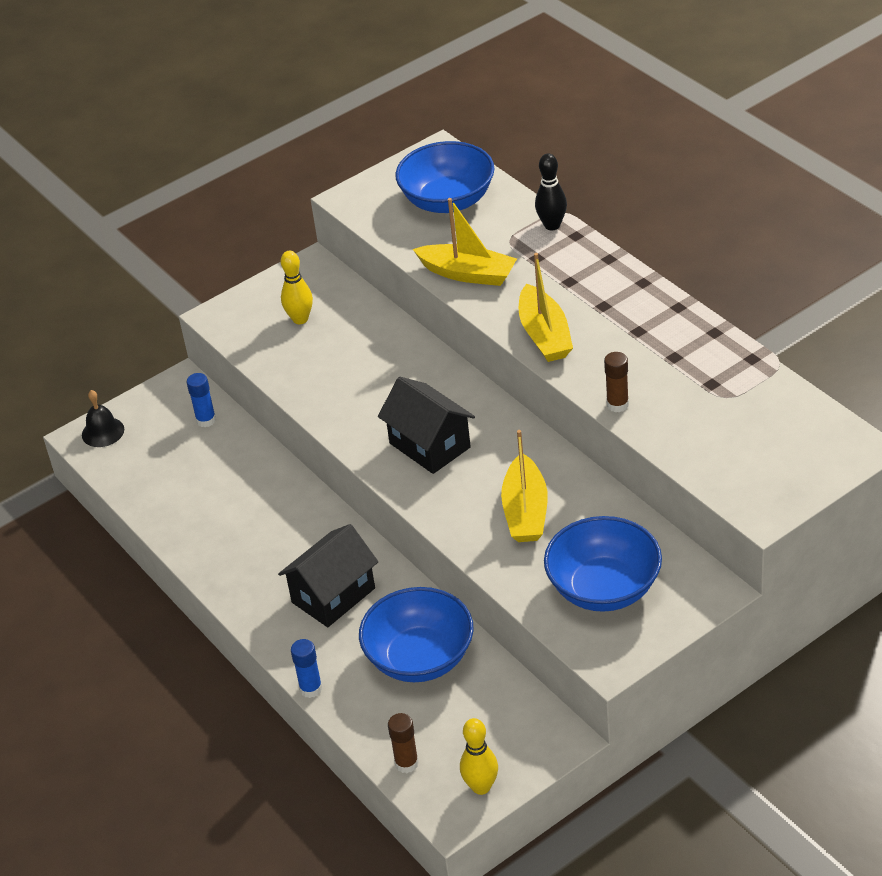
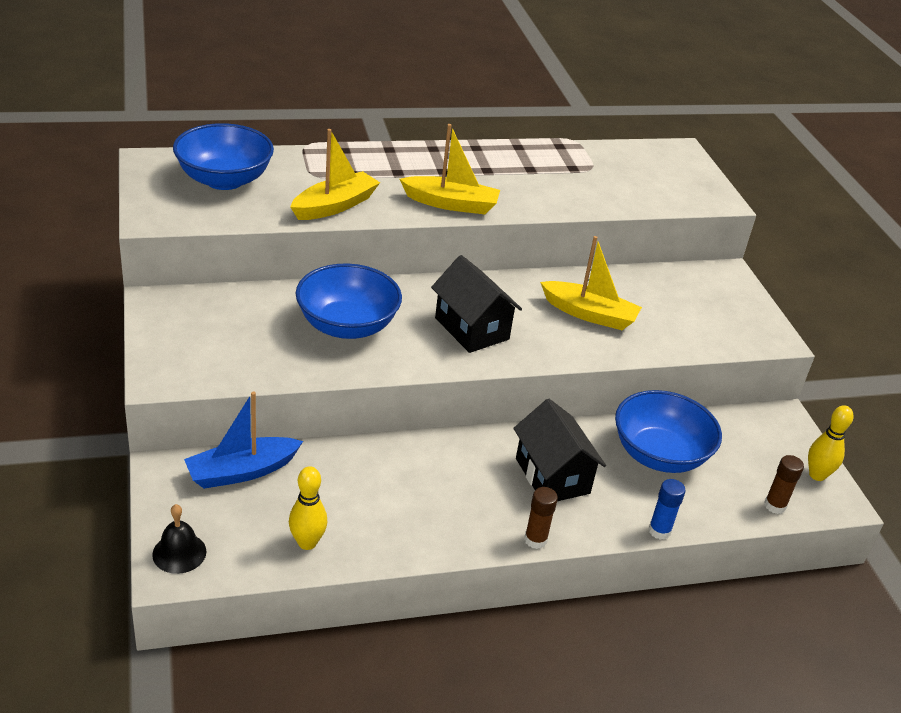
camera: 75 degrees left, 5 degrees down
blue glue stick [187,373,216,427] -> blue boat [184,392,303,489]
yellow bowling pin [281,251,313,324] -> yellow bowling pin moved to [289,466,327,550]
black house [378,377,475,474] -> black house turned 75 degrees clockwise [431,255,522,353]
black bowling pin [535,153,567,230] -> none
blue bowl [544,516,662,612] -> blue bowl moved to [296,263,402,339]
brown glue stick [604,352,629,413] -> brown glue stick moved to [524,487,558,549]

